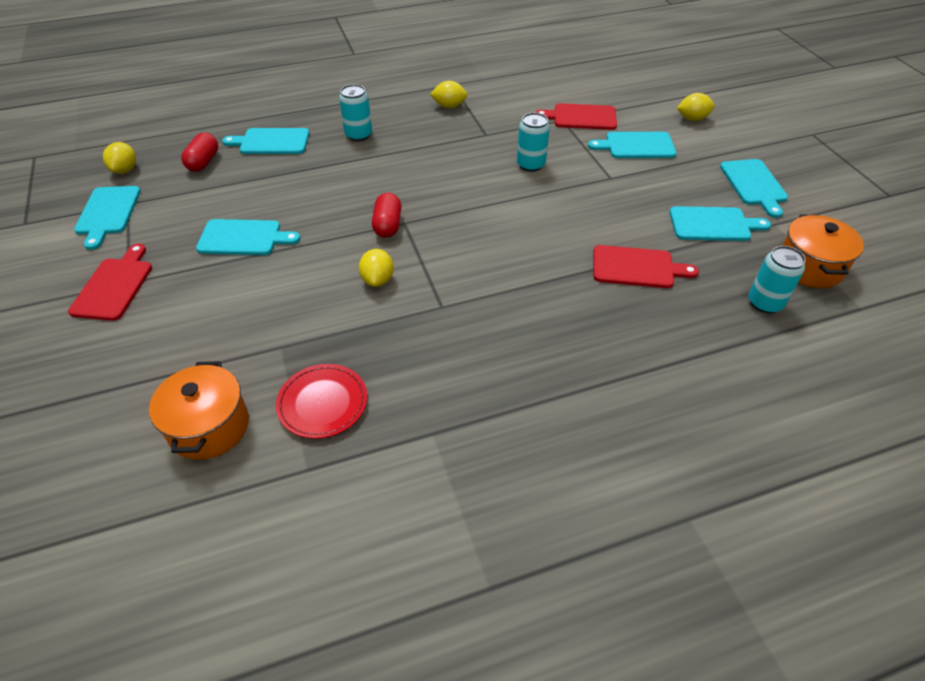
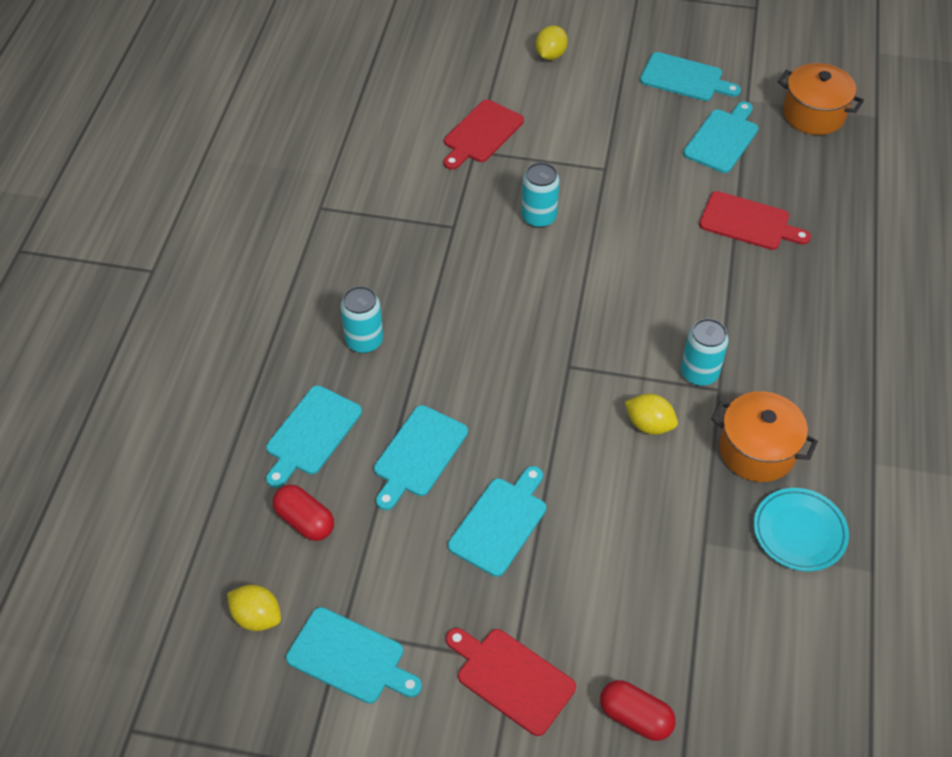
camera: 60 degrees left, 5 degrees up
orange pot [149,361,249,460] -> orange pot moved to [711,391,818,482]
red plate [276,364,367,439] -> turquoise plate [754,488,849,571]
red capsule [372,193,401,238] -> red capsule moved to [600,680,676,741]
yellow lemon [430,81,468,108] -> none
turquoise cutting board [588,132,676,158] -> turquoise cutting board moved to [374,405,468,510]
red cutting board [593,245,699,288] -> red cutting board turned 75 degrees clockwise [699,191,811,250]
turquoise can [748,246,806,313] -> turquoise can moved to [681,318,729,386]

